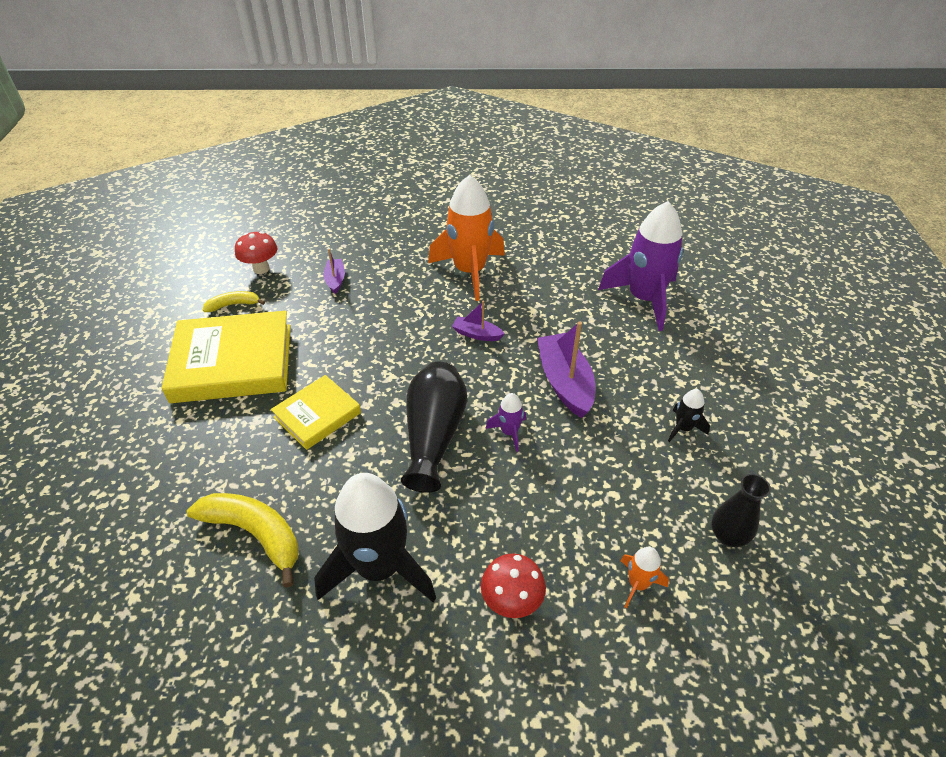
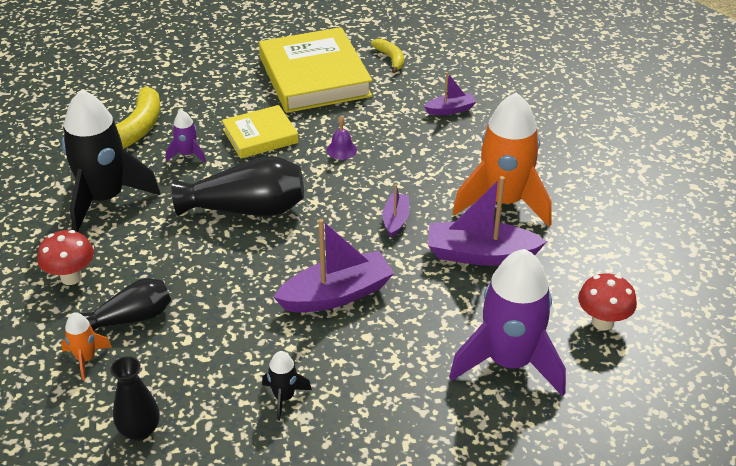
camera: 80 degrees right, 5 degrees down
red mushroom [235,231,277,274] -> red mushroom moved to [578,273,637,330]
yellow book [271,375,361,450] -> yellow book turned 60 degrees counterclockwise [222,105,299,159]
purple rocket [485,393,526,452] -> purple rocket moved to [166,110,206,163]
none -> black vase [80,278,171,331]
none -> purple bell [327,116,357,160]
none -> purple boat [428,176,547,266]

